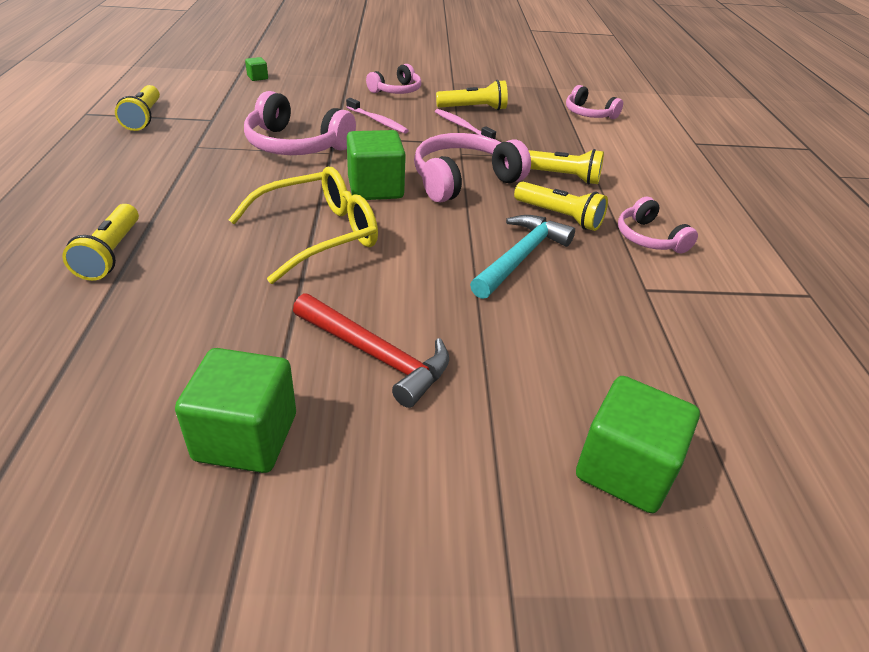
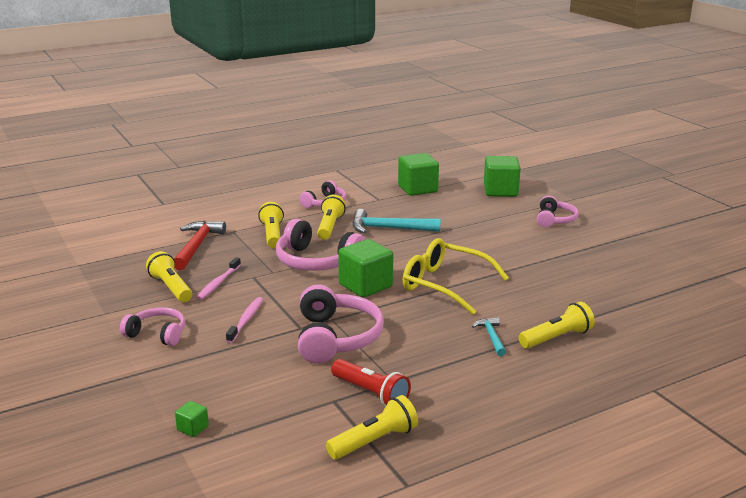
camera: 115 degrees left, 15 degrees down
green cube [175,348,296,473] -> green cube moved to [398,153,439,196]
red hammer [293,293,449,408] -> red hammer moved to [174,221,226,270]
pink headphones [566,85,623,119] -> pink headphones moved to [537,196,579,228]
none -> red flashlight [331,359,411,407]
none -> turquoise hammer [472,317,506,356]

